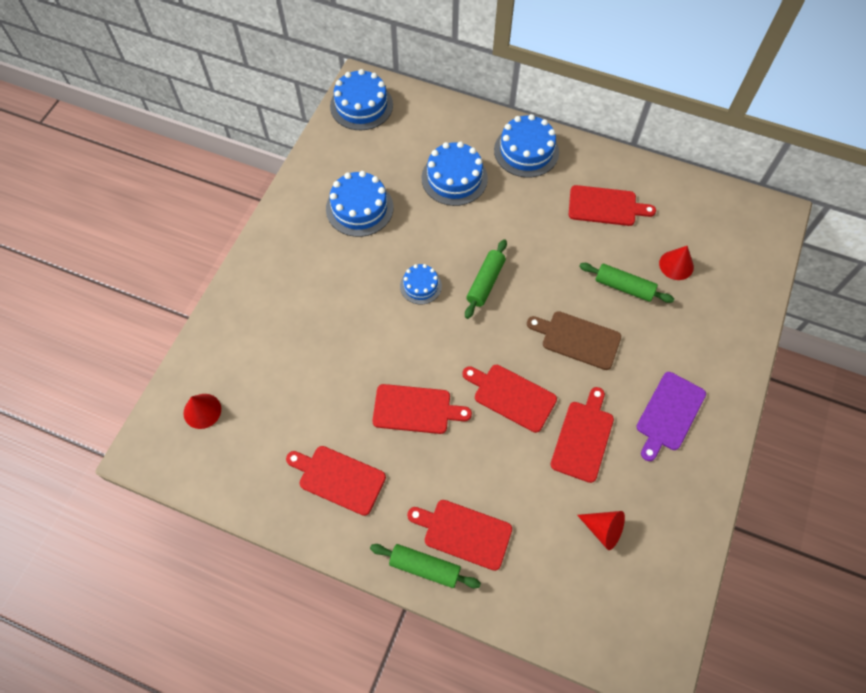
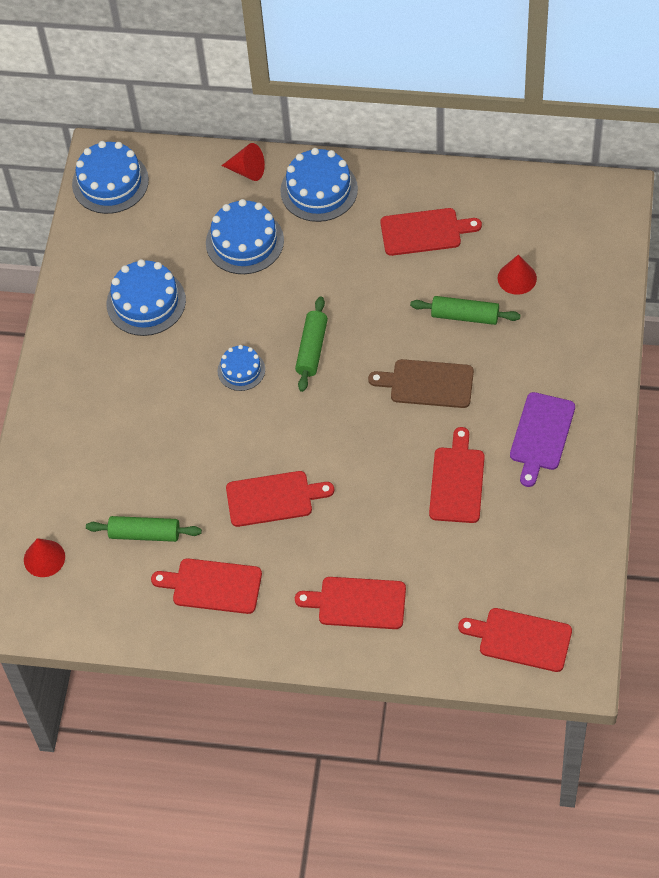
camera: 10 degrees left, 5 degrees down
green rolling pin [370,544,481,588] -> green rolling pin moved to [86,516,202,542]
red cutting board [462,365,557,433] -> red cutting board moved to [458,608,572,672]
red cone [577,511,625,550] -> red cone moved to [221,143,265,181]

